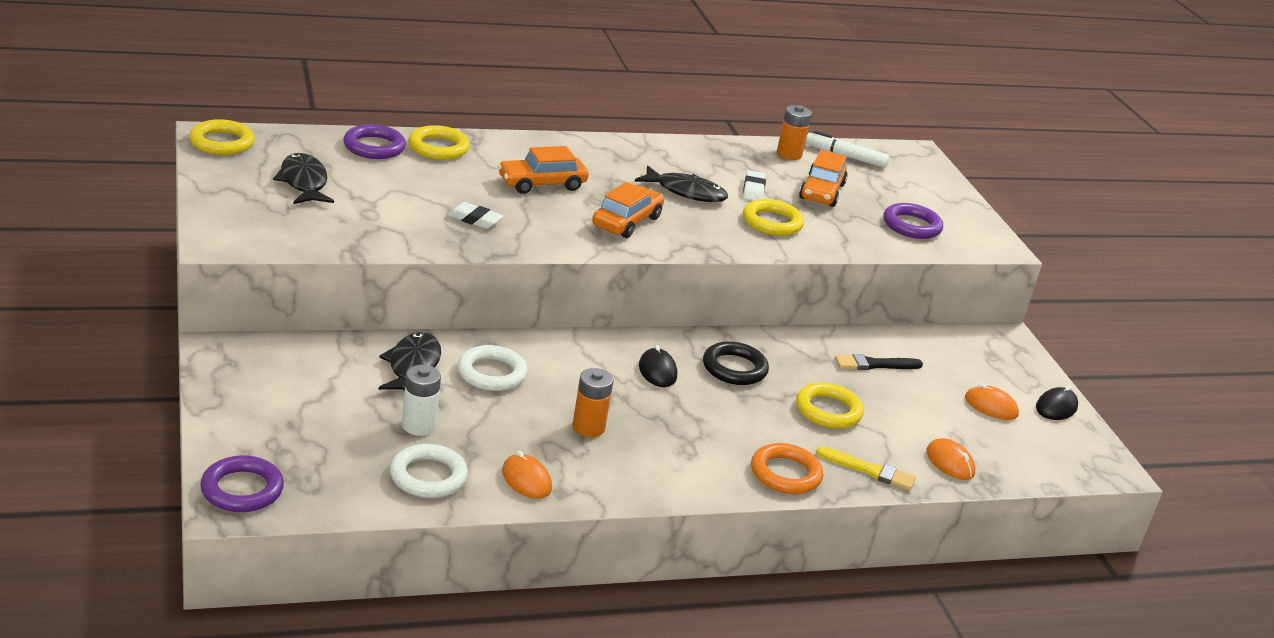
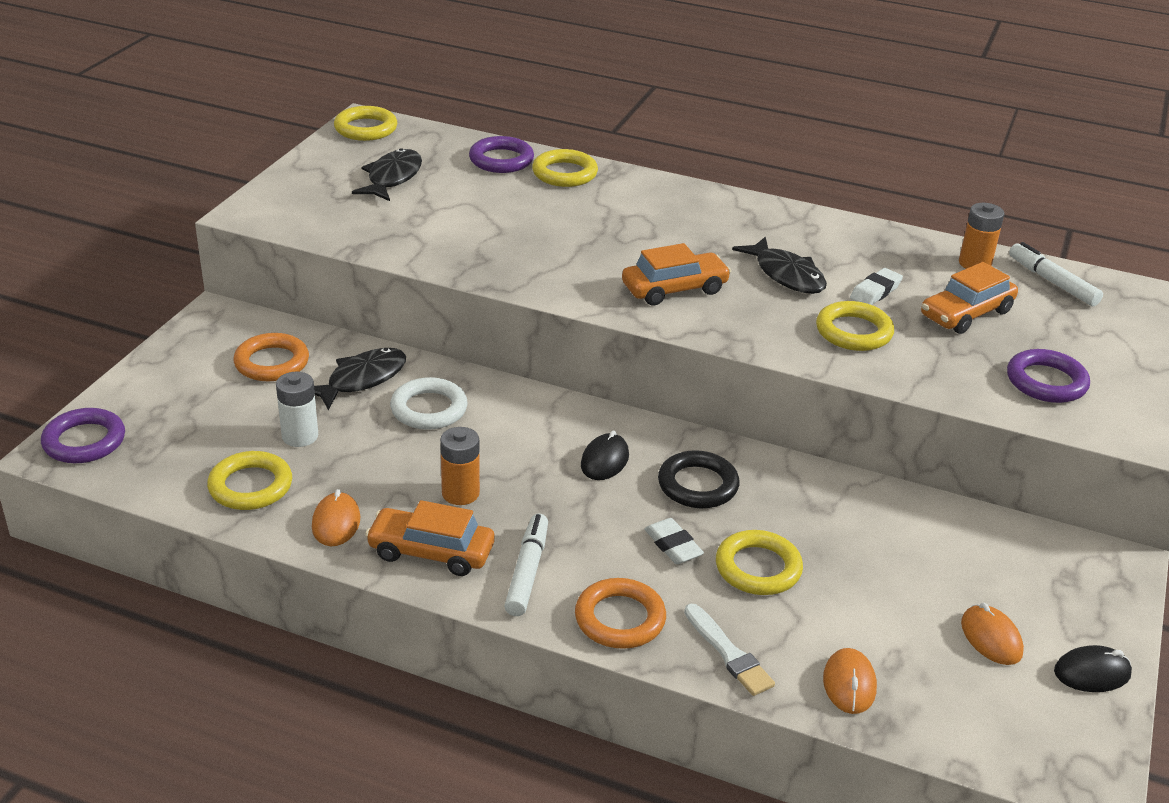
camera: 40 degrees right, 5 degrees up
white ring [390,444,468,498] -> yellow ring [207,451,292,510]
white eraser [447,202,504,229] -> white eraser moved to [644,518,704,564]
orange car [498,146,589,194] -> orange car moved to [365,500,495,576]
yellow brush [816,446,916,490] -> white brush [684,604,775,696]
black brush [835,354,923,370] -> none
none -> orange ring [234,333,309,381]
none -> white marker [504,514,548,616]

